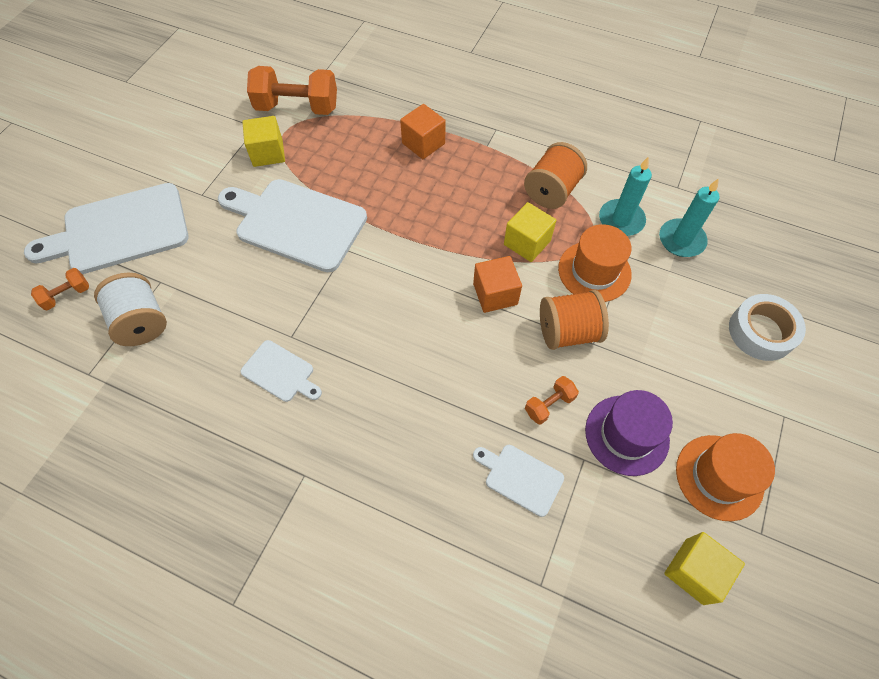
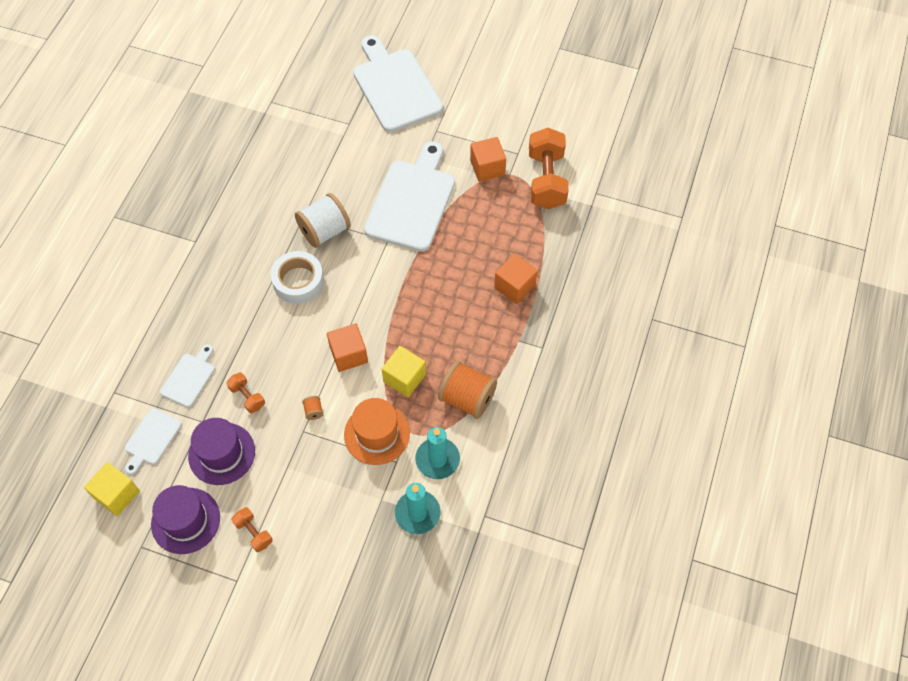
camera: 85 degrees right, 0 degrees up
orange dumbbell [31,268,89,311] -> orange dumbbell moved to [232,507,273,552]
white spool [94,273,167,346] -> white spool moved to [295,193,351,248]
white cutting board [240,340,322,402] -> white cutting board moved to [125,408,182,475]
yellow cube [242,116,285,167] -> orange cube [470,137,506,182]
orange spool [540,290,609,350] -> orange spool [302,396,323,420], size x0.41
orange hat [676,433,775,521] -> purple hat [151,485,220,554]
white tape [729,294,806,361] -> white tape moved to [271,251,324,304]

